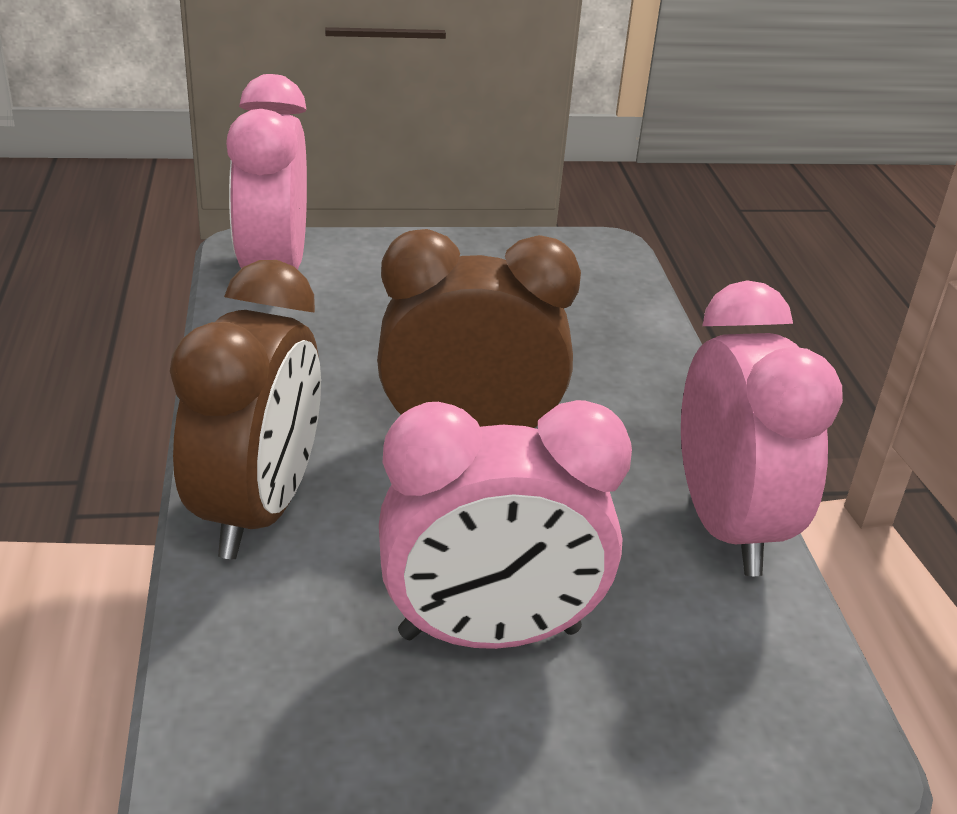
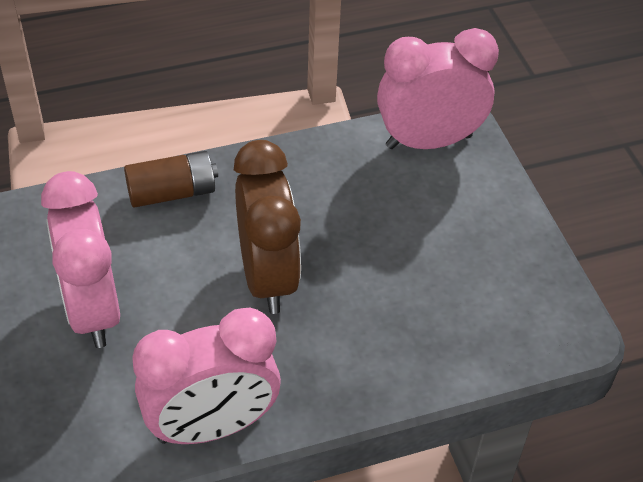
camera: 80 degrees right, 15 degrees up
brown clock [170,260,321,559] -> brown battery [124,151,218,208]

